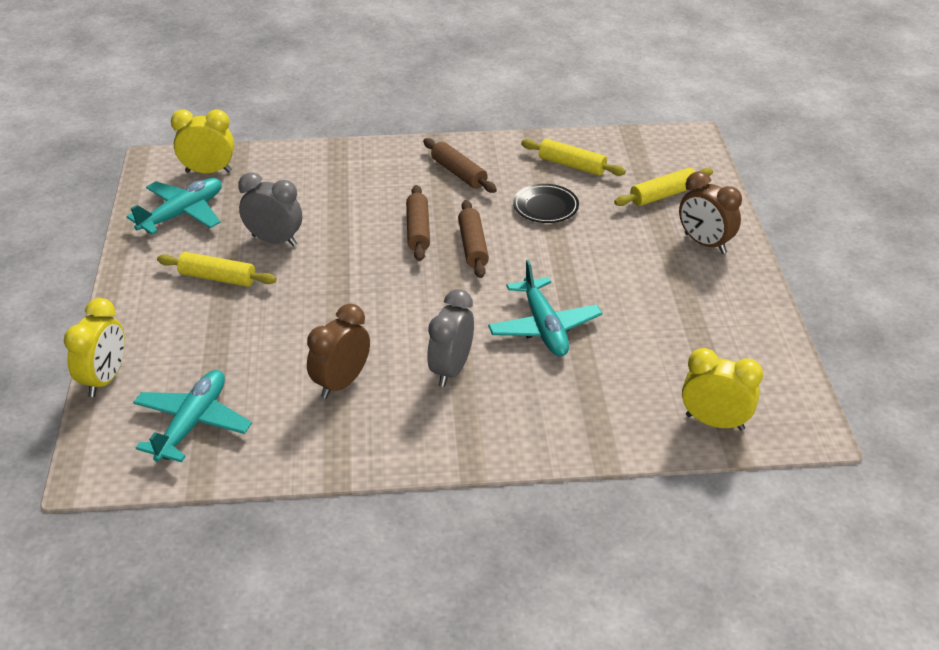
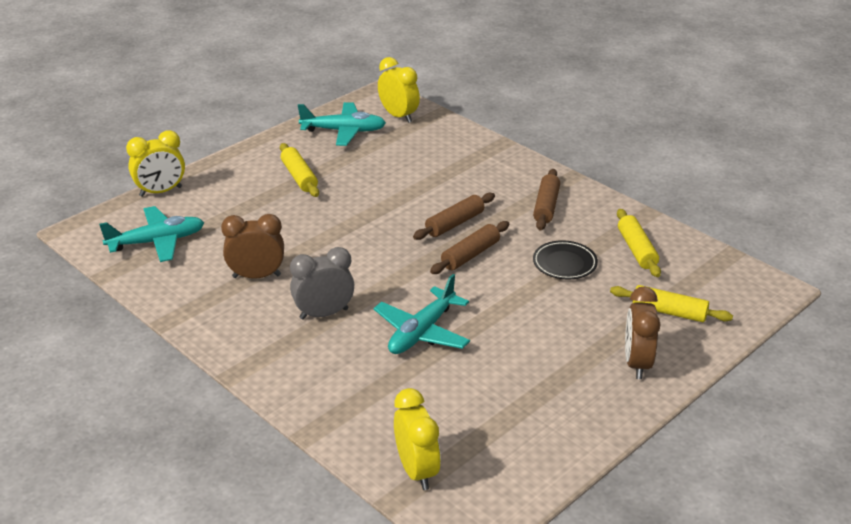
camera: 50 degrees right, 5 degrees down
grey clock [238,172,302,246] -> none

